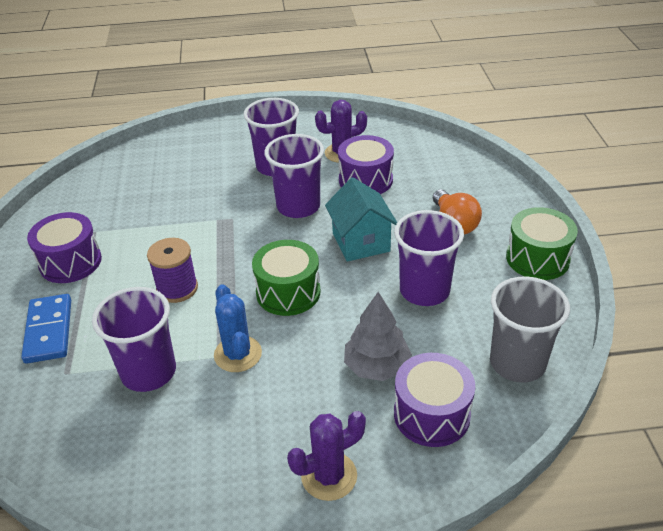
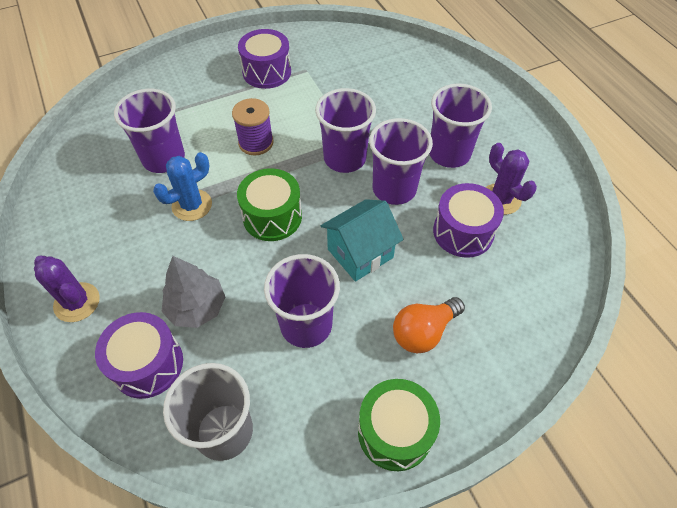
camera: 70 degrees right, 15 degrees up
blue domino [21,294,71,364] -> none
none -> purple cup [315,88,376,173]

